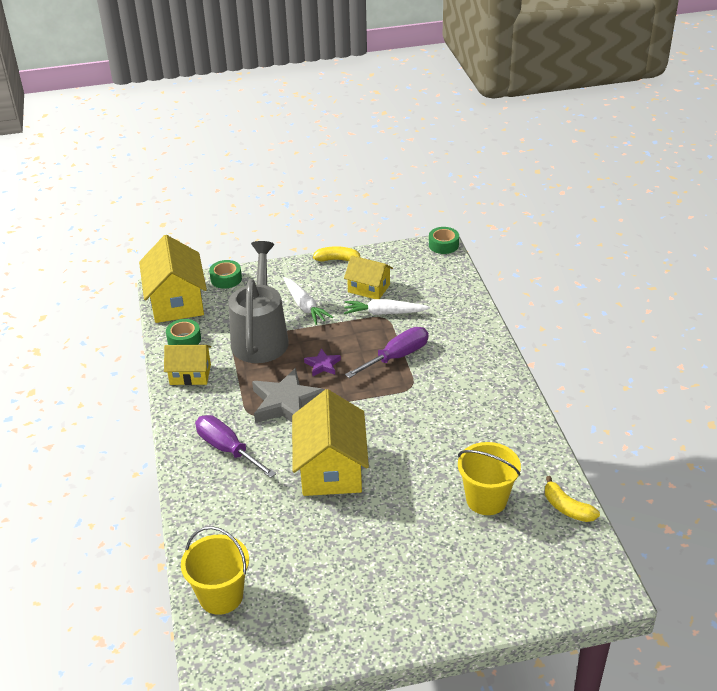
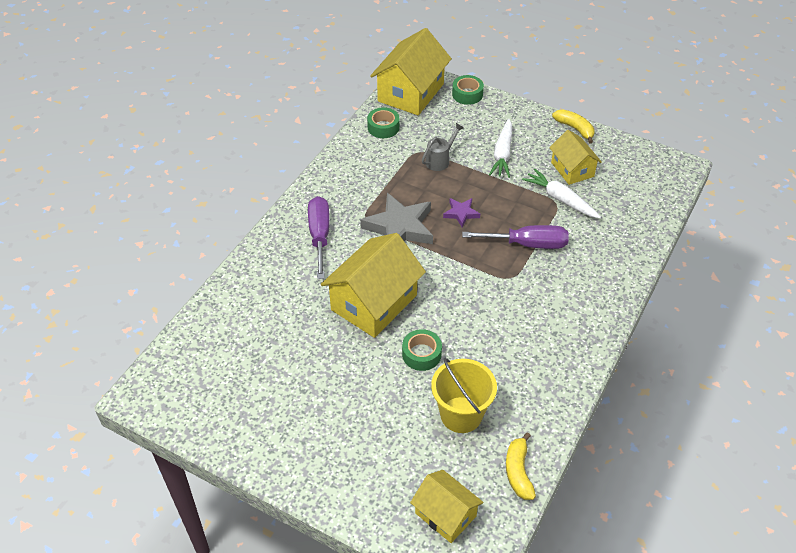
camera: 40 degrees right, 10 degrees up
yellow house [164,345,211,385] -> yellow house moved to [410,470,484,543]
yellow bucket [181,526,249,615] -> none
grey watering can [228,241,289,363] -> grey watering can [422,123,464,171], size x0.43
green tape [429,227,459,254] -> green tape moved to [402,329,442,371]

